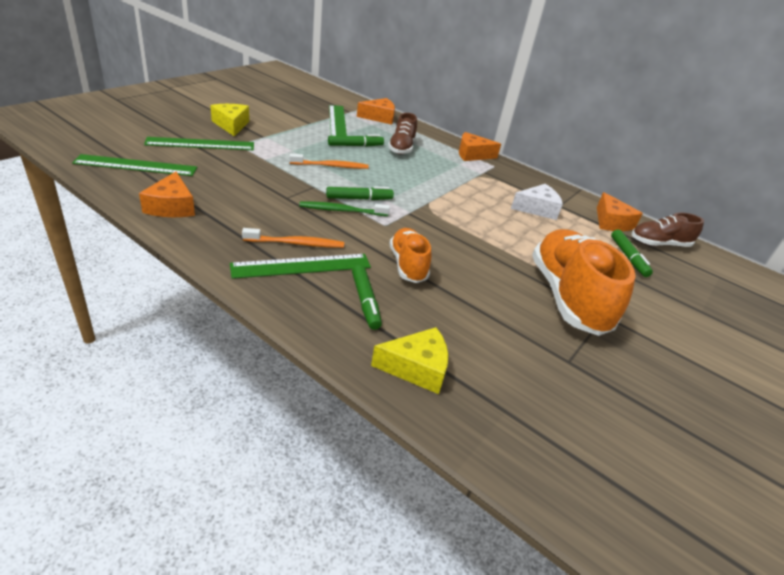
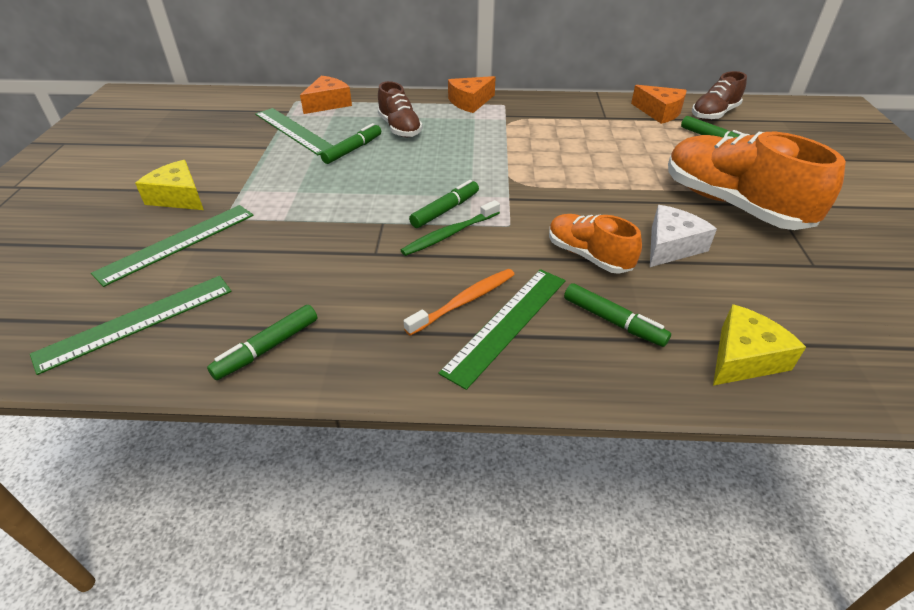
camera: 30 degrees left, 5 degrees up
orange cheese [139,172,195,217] -> green marker [207,305,317,380]
orange toothbrush [289,154,369,169] -> none
white cheese [511,184,563,220] -> white cheese moved to [650,205,717,267]

